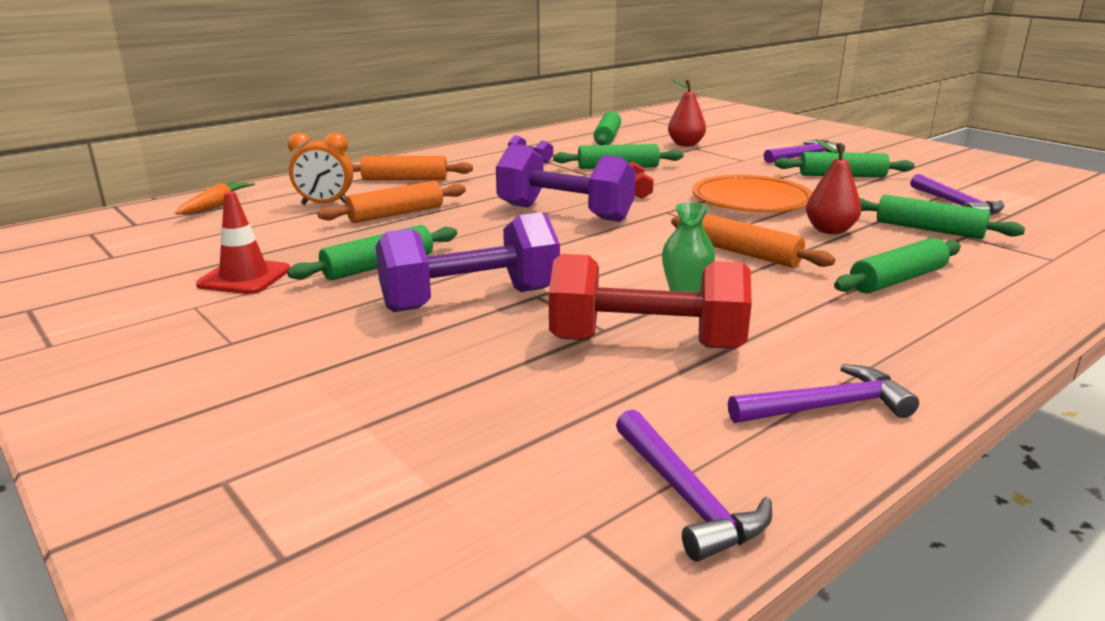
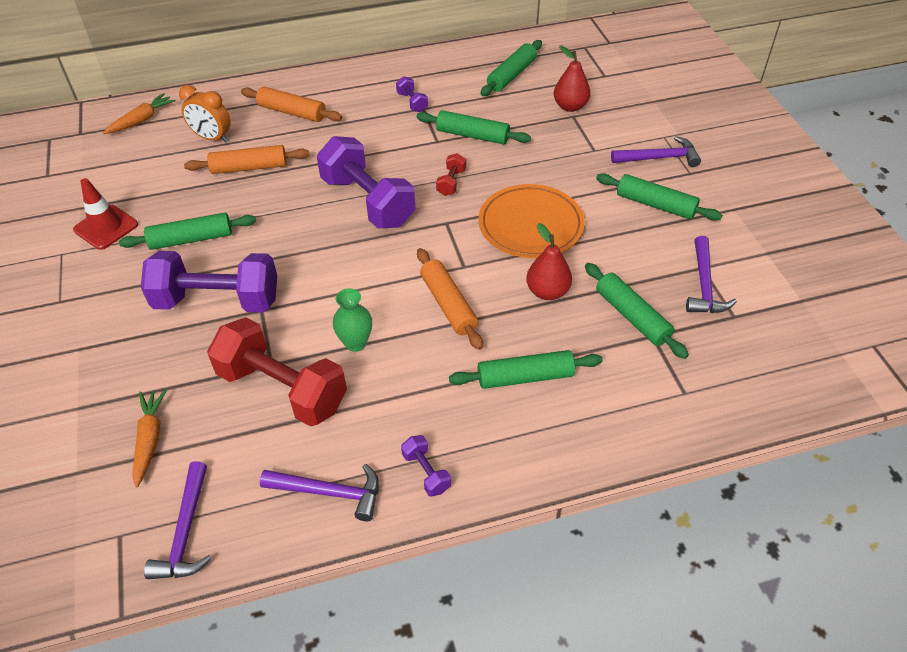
camera: 25 degrees right, 25 degrees up
none -> orange carrot [133,389,167,487]
none -> purple dumbbell [401,435,451,497]

